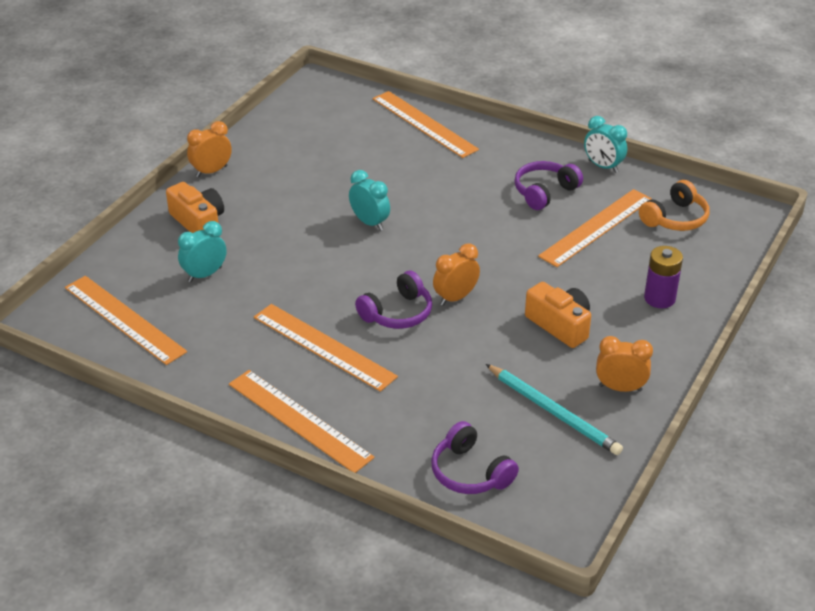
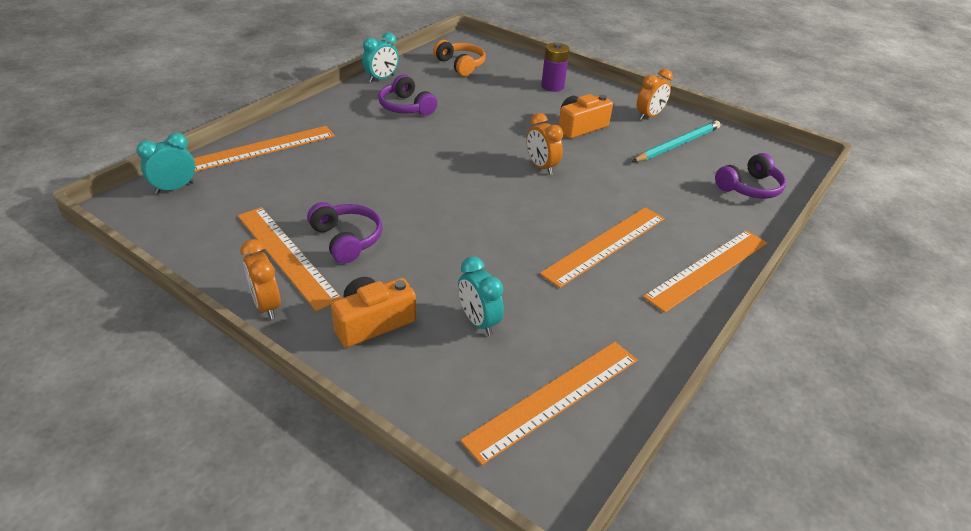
camera: 85 degrees left, 0 degrees up
turquoise clock [349,170,390,230] -> turquoise clock moved to [136,133,195,194]
purple headphones [355,271,432,329] -> purple headphones moved to [307,202,382,263]
orange ruler [538,189,652,267] -> orange ruler moved to [238,207,342,311]
orange clock [596,336,653,392] -> orange clock turned 150 degrees counterclockwise [637,69,673,120]

